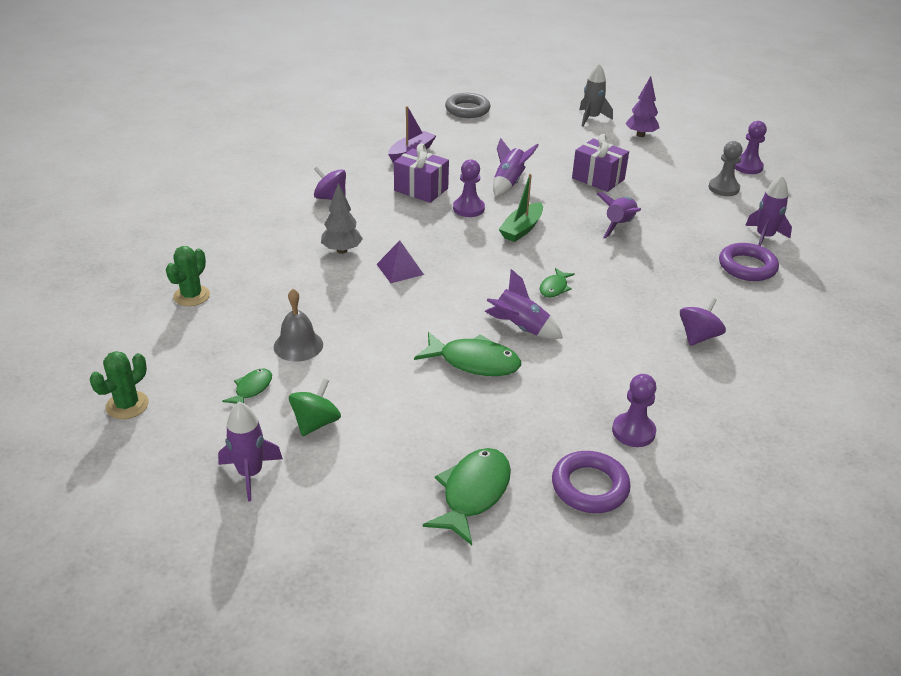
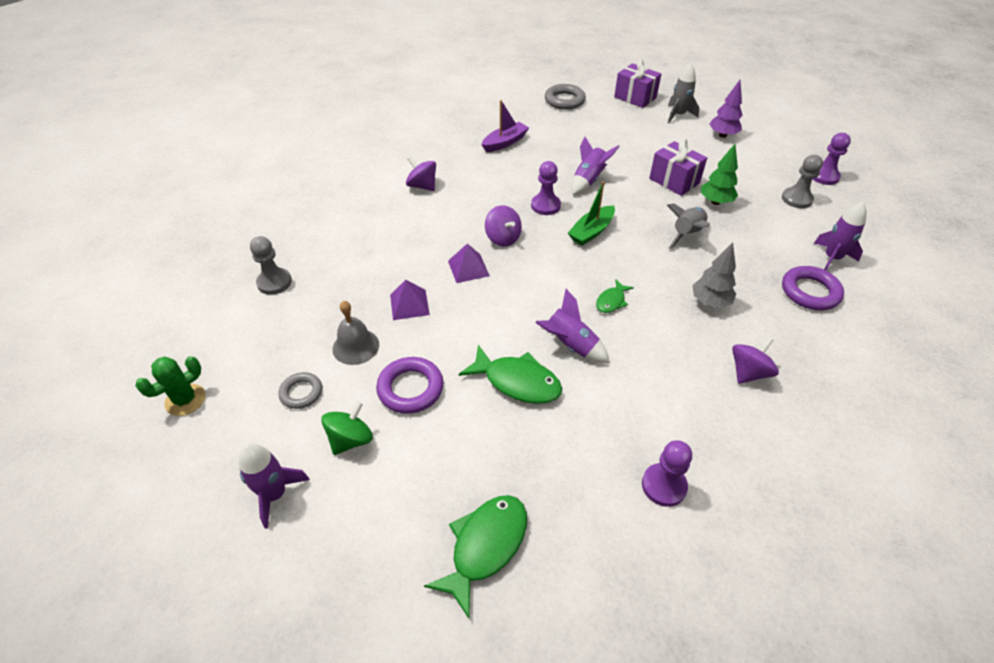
camera: 10 degrees right, 10 degrees up
green cactus [166,246,210,306] -> grey pawn [250,236,292,295]
green fish [222,368,272,404] -> grey ring [279,372,322,409]
grey tree [321,183,363,254] -> grey tree moved to [692,242,736,308]
purple gift [394,143,449,203] -> purple gift moved to [614,59,661,108]
purple ring [552,451,631,513] -> purple ring moved to [376,357,444,414]
purple rocket [597,193,641,239] -> grey rocket [667,203,710,249]
none -> purple pyramid [390,280,430,320]
none -> purple spinning top [485,205,522,247]
none -> green tree [701,144,738,205]

